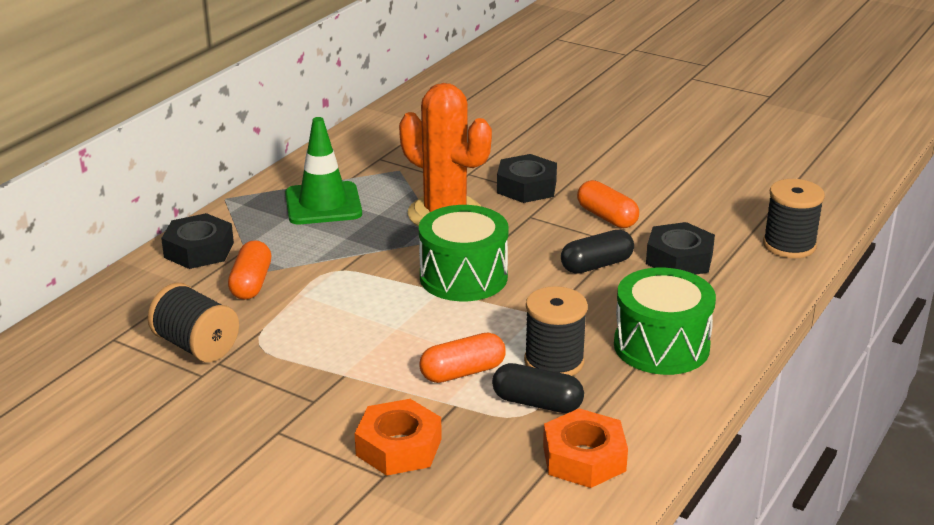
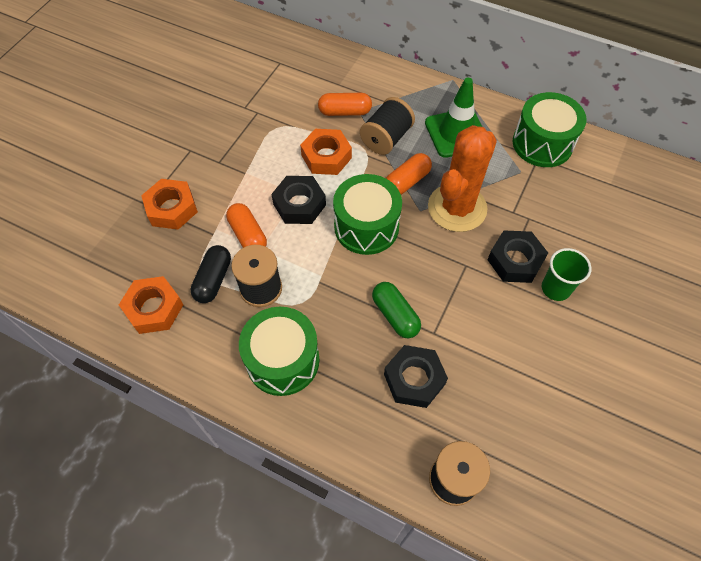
camera: 85 degrees right, 30 degrees up
black spool [148,283,239,362] -> black spool moved to [360,97,415,155]
black nut [161,213,234,269] -> black nut moved to [271,176,326,224]
black capsule [561,230,634,274] -> green capsule [372,282,421,338]
orange capsule [577,180,639,228] -> orange capsule moved to [386,153,432,195]
none -> orange nut [300,129,352,175]
none -> green drum [513,92,586,167]
none -> green cup [542,248,592,301]

